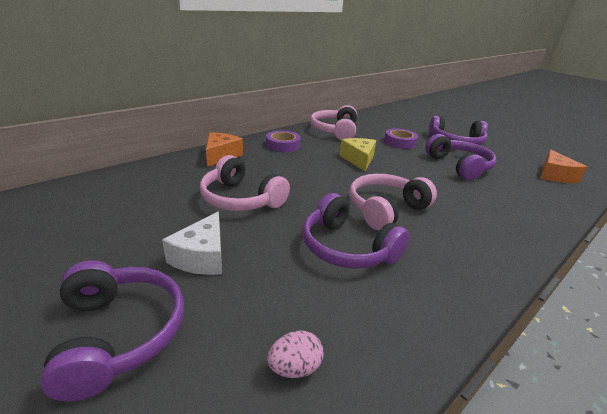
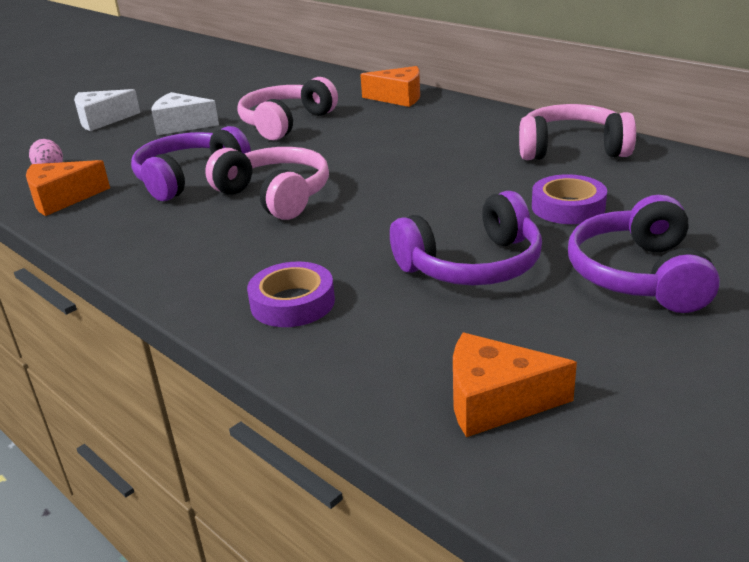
camera: 90 degrees right, 0 degrees up
purple headphones [40,260,184,402] -> white cheese [74,89,140,131]
purple tape [266,130,301,152] -> purple tape moved to [247,261,335,327]
yellow cheese [340,138,376,172] -> none
none -> orange cheese [26,160,110,216]

